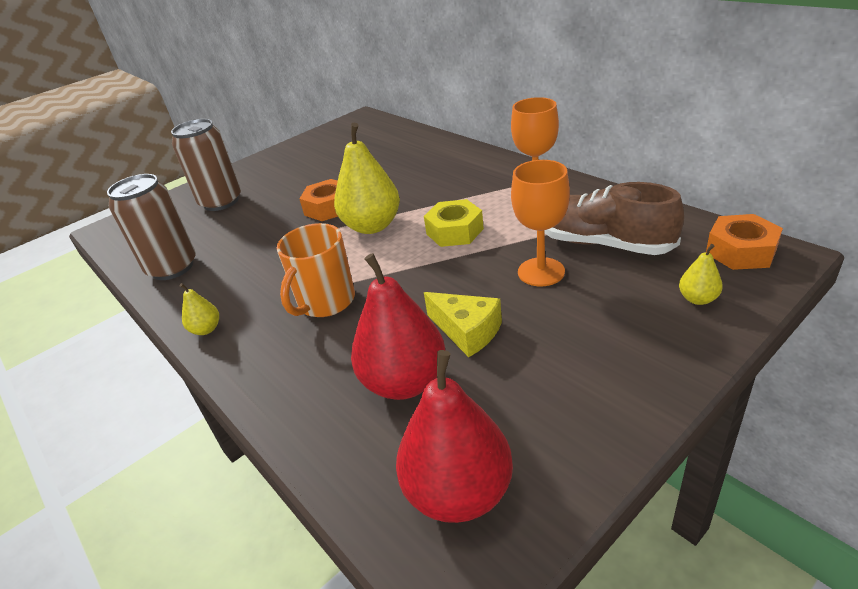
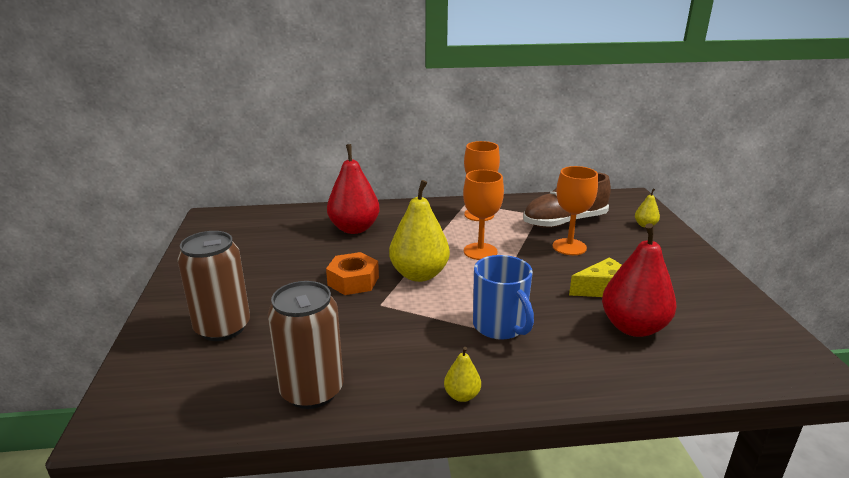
camera: 60 degrees left, 10 degrees down
orange mug [277,223,355,317] -> blue mug [473,255,534,340]
red pear [396,350,513,523] -> red pear moved to [327,144,380,234]
yellow nut [424,199,484,247] -> orange goblet [463,170,504,260]
orange nut [706,214,783,270] -> none

